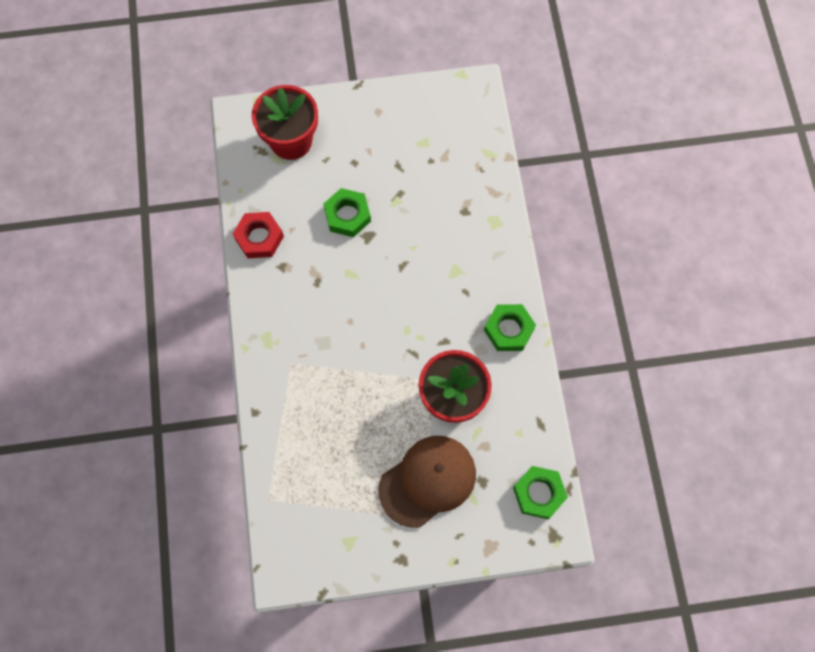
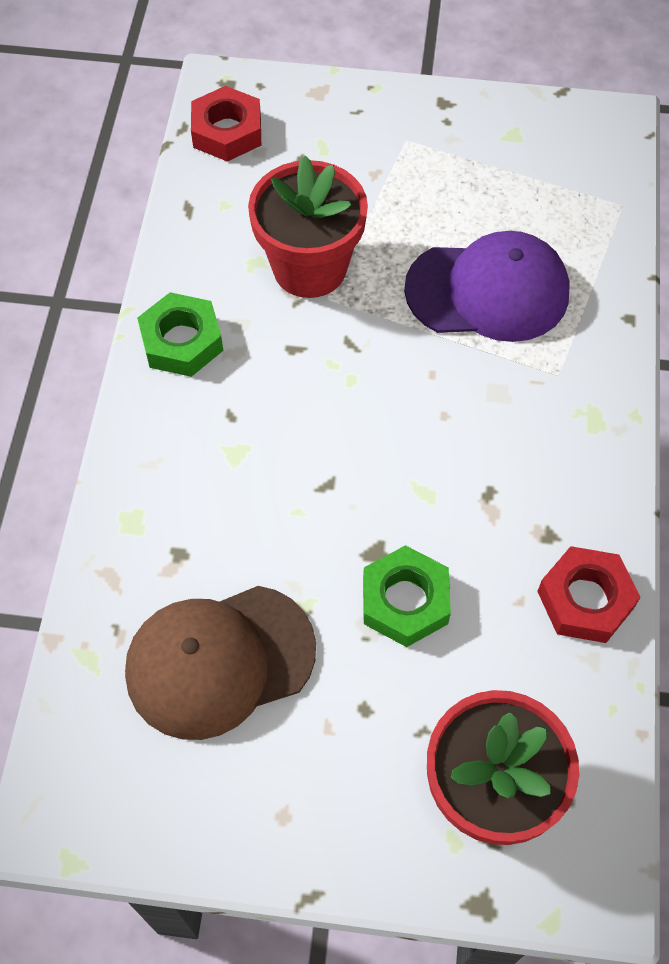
camera: 165 degrees left, 10 degrees down
brown cap [378,436,476,528] -> brown cap moved to [125,586,316,740]
green nut [513,466,568,519] -> red nut [191,86,261,162]
none -> purple cap [404,231,570,342]

